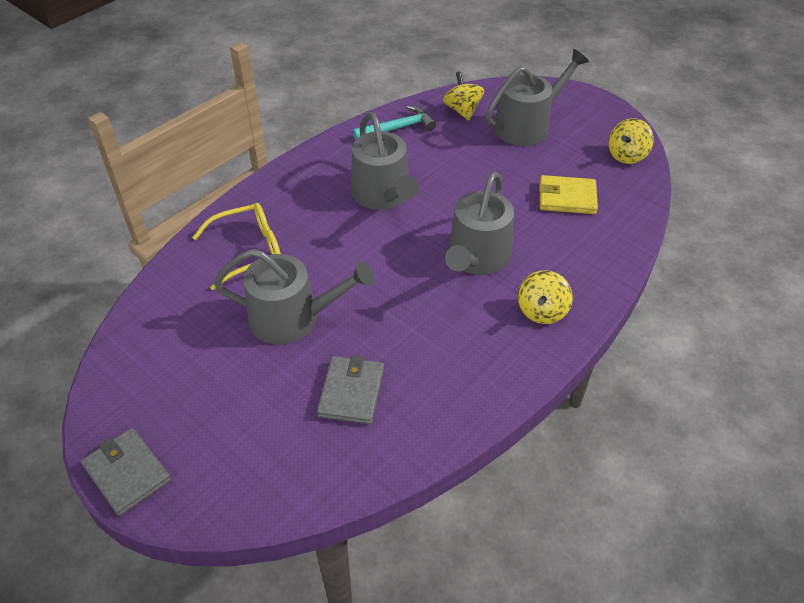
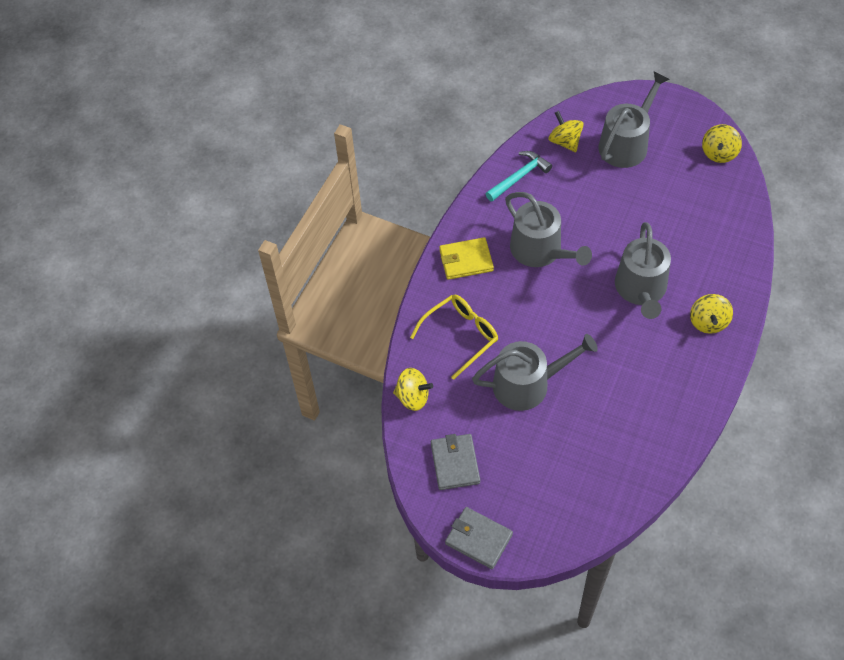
camera: 15 degrees left, 10 degrees up
grey wallet [317,355,384,424] -> grey wallet moved to [431,434,480,490]
yellow wallet [539,175,598,214] -> yellow wallet moved to [439,237,494,280]
none -> yellow spinning top [393,368,433,411]

